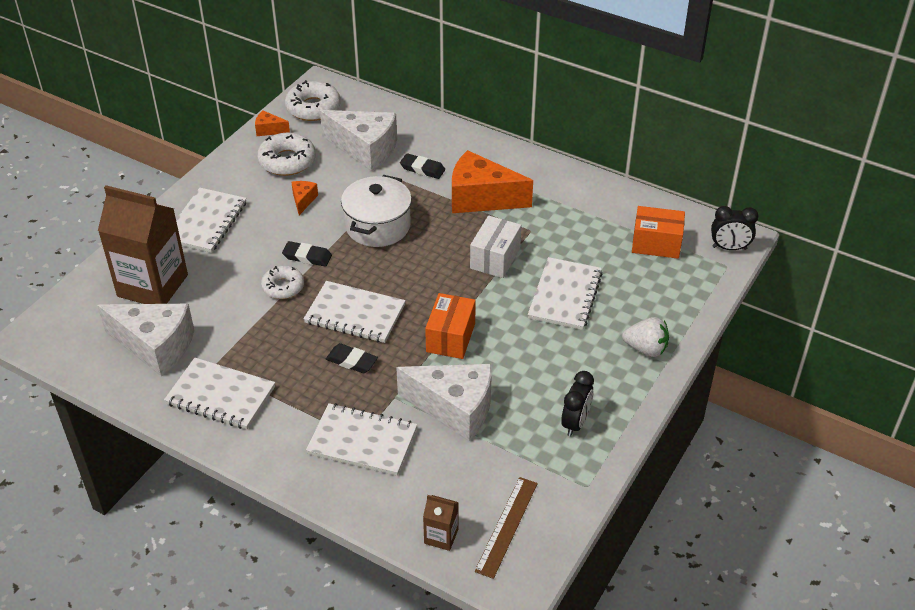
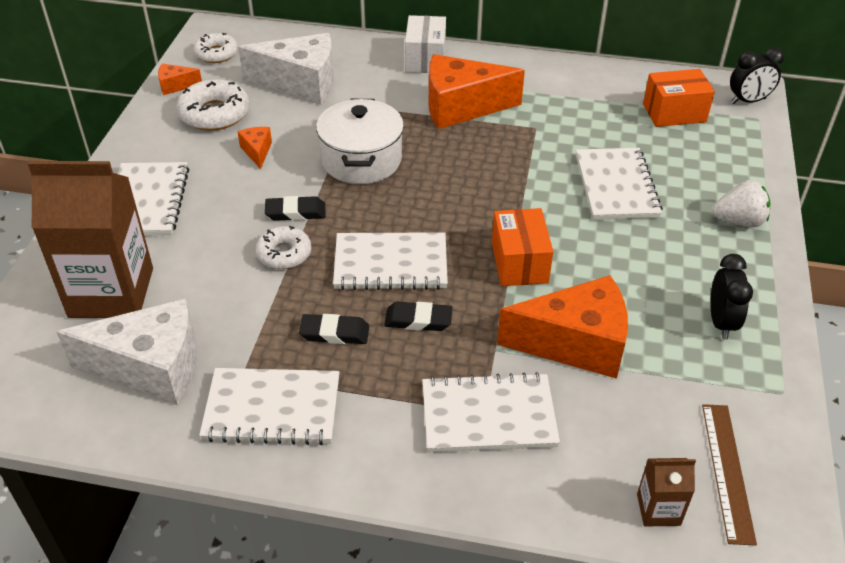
camera: 20 degrees left, 0 degrees up
white donut [285,80,341,121] -> white donut [193,33,238,63], size x0.66
white cheese [396,364,492,442] -> orange cheese [497,275,628,379]
black eraser [400,153,445,179] -> black eraser moved to [299,314,369,344]
white box [470,216,521,278] -> white box moved to [405,15,446,73]

